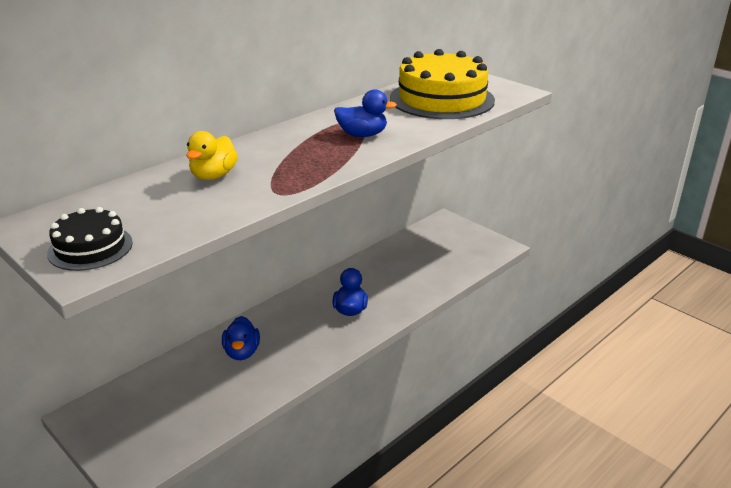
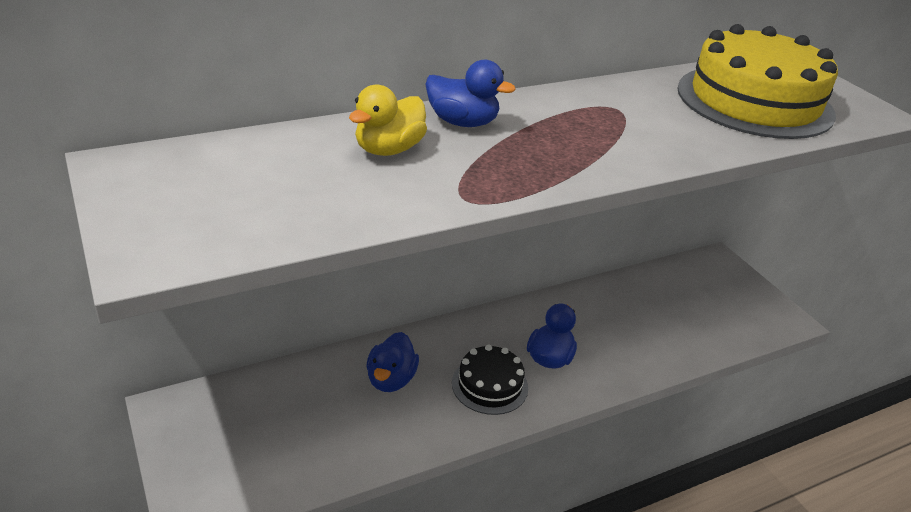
camera: 15 degrees right, 5 degrees up
black cake [47,207,133,271] -> black cake moved to [452,344,528,415]
blue duck [334,89,397,137] -> blue duck moved to [425,60,516,127]

